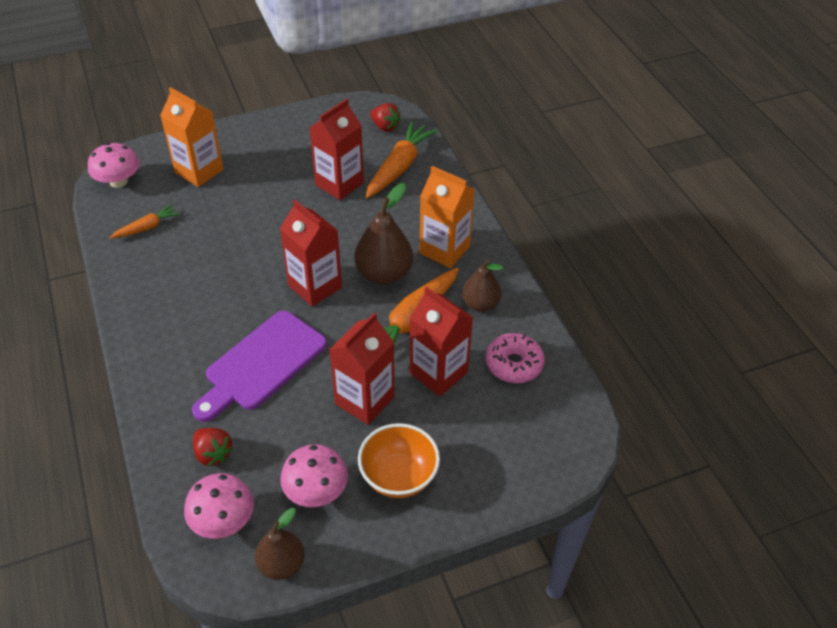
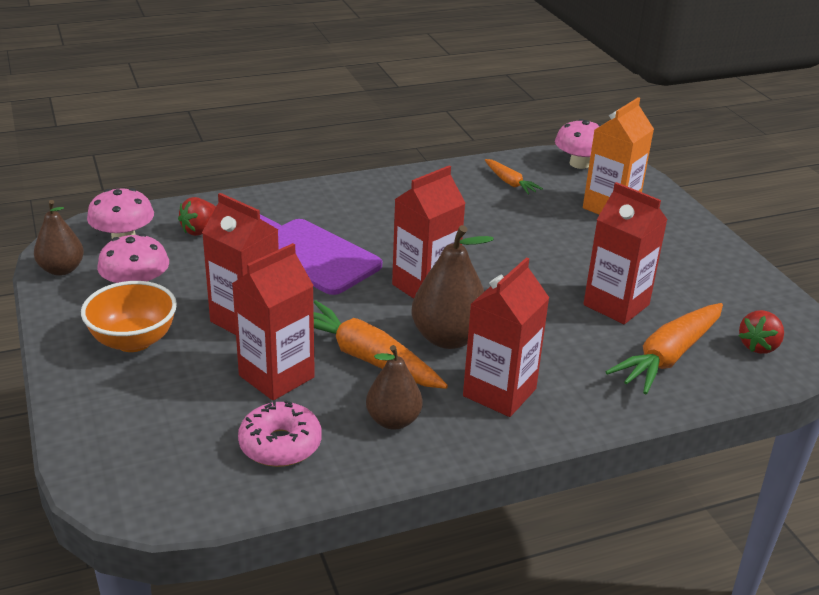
camera: 90 degrees right, 15 degrees down
orange carrot [366,122,437,198] -> orange carrot turned 105 degrees clockwise [606,303,723,394]
orange carton [419,166,475,268] -> red carton [463,257,549,417]

